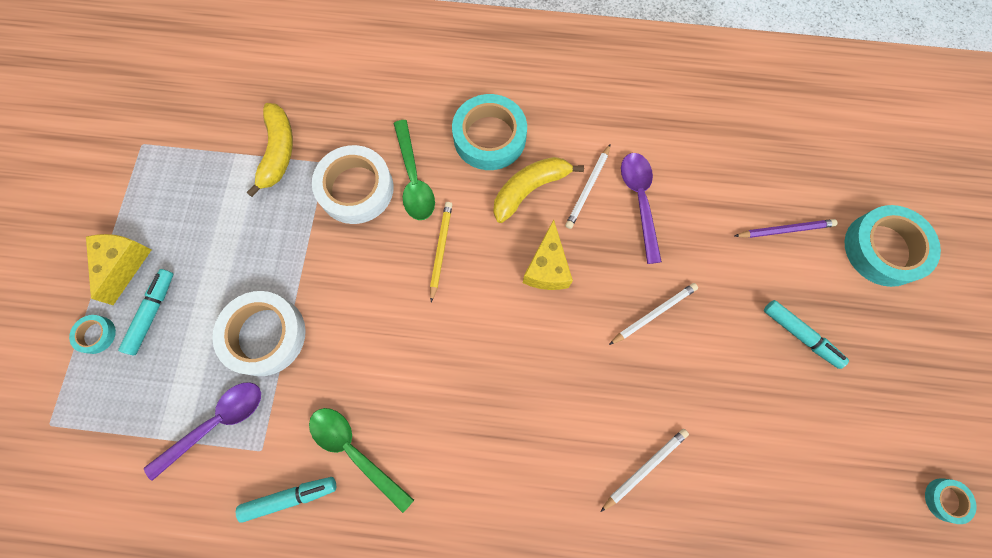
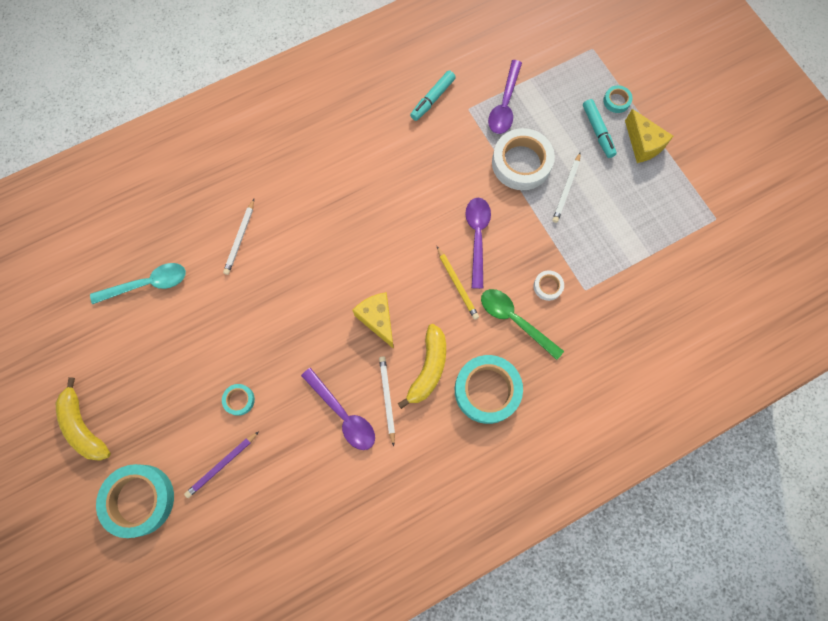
camera: 145 degrees right, 0 degrees up
yellow banana [246,103,293,197] -> yellow banana moved to [56,377,111,461]
green spoon [309,408,414,513] -> none
white tape [312,145,394,224] -> white tape [533,270,564,301], size x0.46
white pencil [609,283,698,345] -> white pencil moved to [552,153,581,223]
turquoise marker [764,300,849,369] -> none
turquoise tape [925,478,976,524] -> turquoise tape moved to [222,384,255,416]
none -> turquoise spoon [90,263,186,304]
none -> purple spoon [465,198,491,289]

